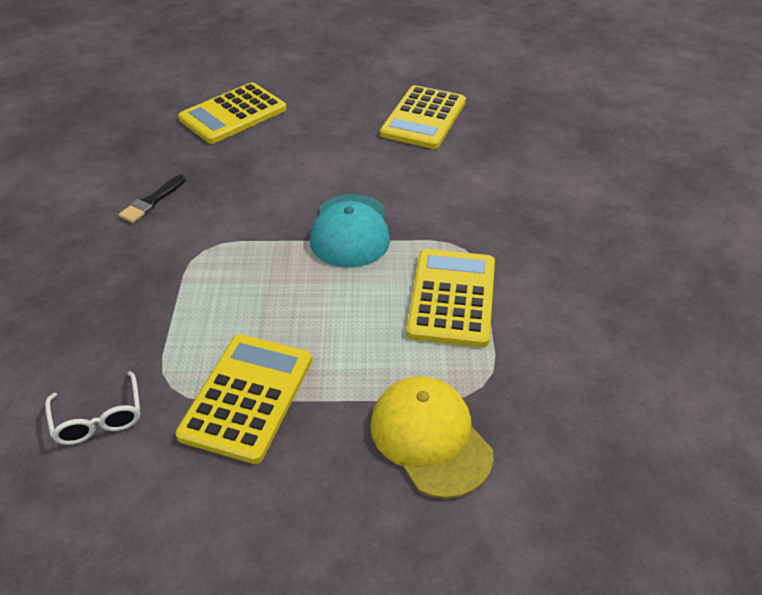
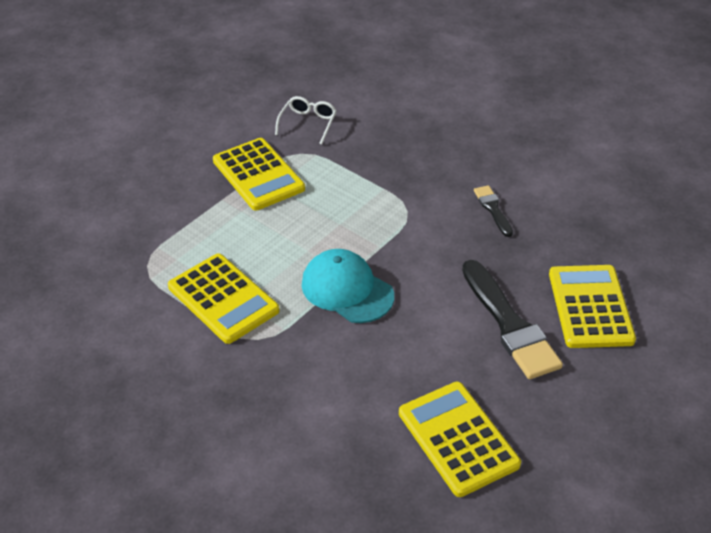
camera: 130 degrees right, 0 degrees up
white glasses [45,371,140,445] -> white glasses turned 90 degrees clockwise [275,96,337,145]
yellow cap [370,376,493,499] -> none
none -> black brush [462,260,563,379]

